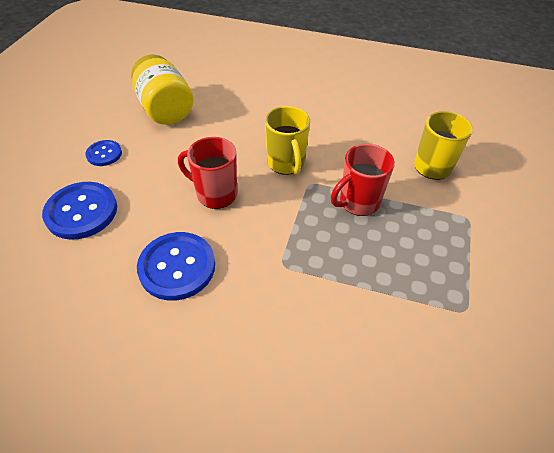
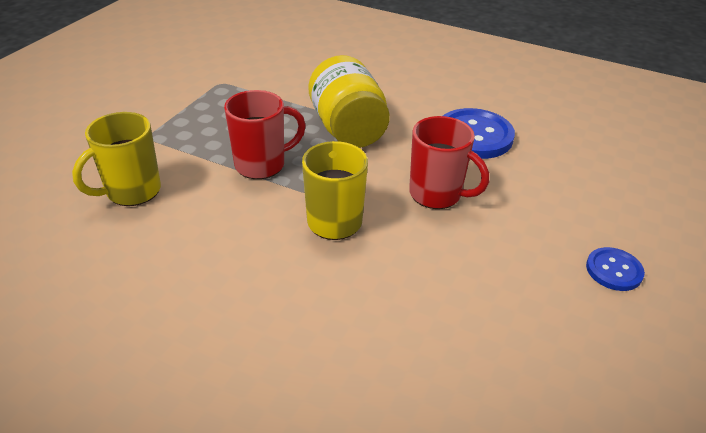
camera: 170 degrees left, 10 degrees down
blue button [42,182,117,240] -> none
yellow jar [131,55,193,125] -> yellow jar moved to [309,55,390,148]

